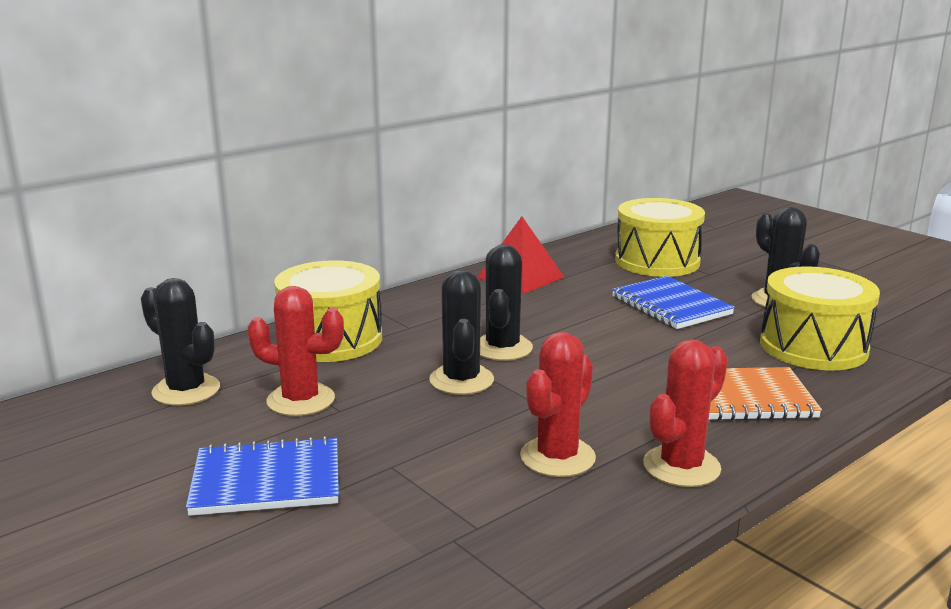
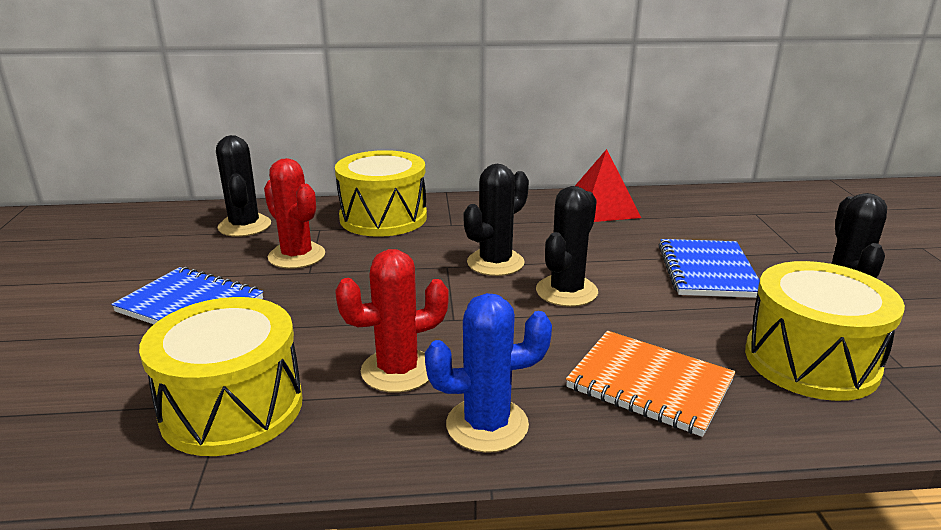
camera: 35 degrees right, 5 degrees up
black cactus [429,270,494,395] -> black cactus moved to [536,186,598,307]
yellow drum [615,198,705,277] -> yellow drum moved to [139,297,302,456]
red cactus [643,339,728,487] -> blue cactus [425,293,552,453]

